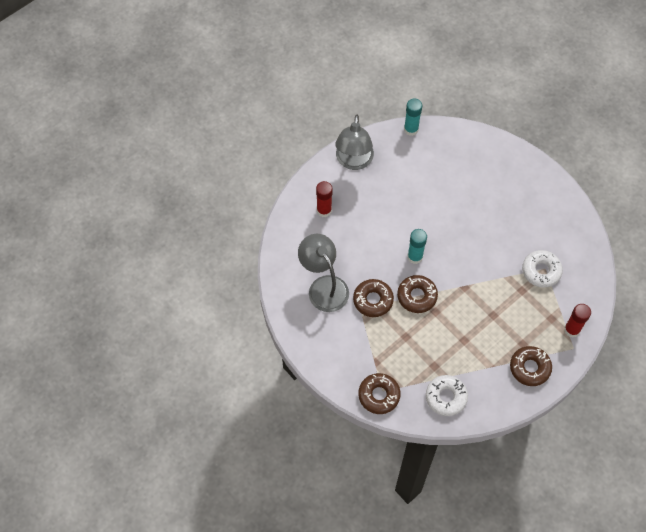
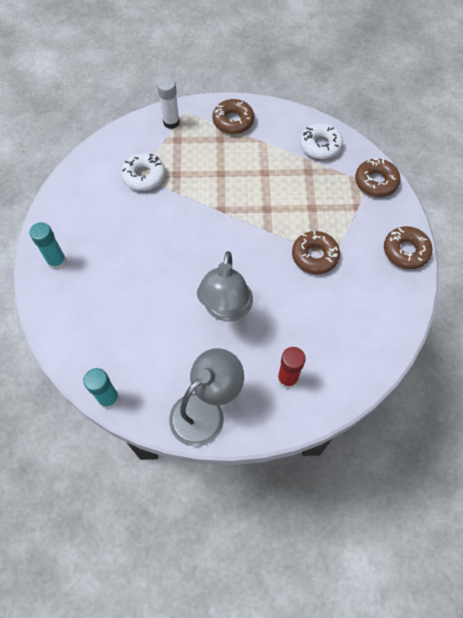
camera: 140 degrees left, 0 degrees up
grey lamp [298,234,349,312] -> grey lamp moved to [197,251,253,321]
brown donut [397,275,438,313] -> brown donut moved to [384,226,432,269]
turquoise glue stick [407,229,427,264] -> turquoise glue stick moved to [30,222,67,270]
red glue stick [564,304,591,337] -> white glue stick [157,77,180,129]

